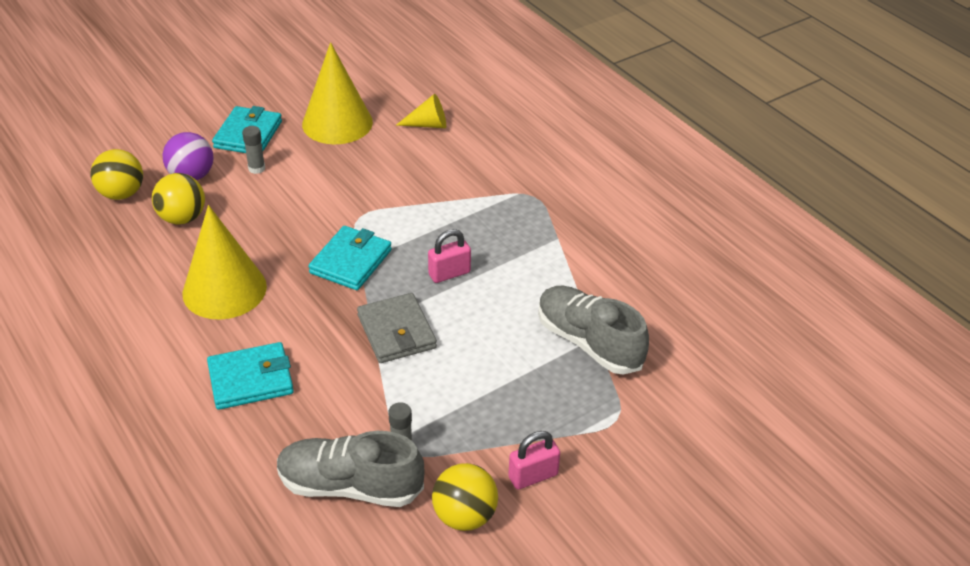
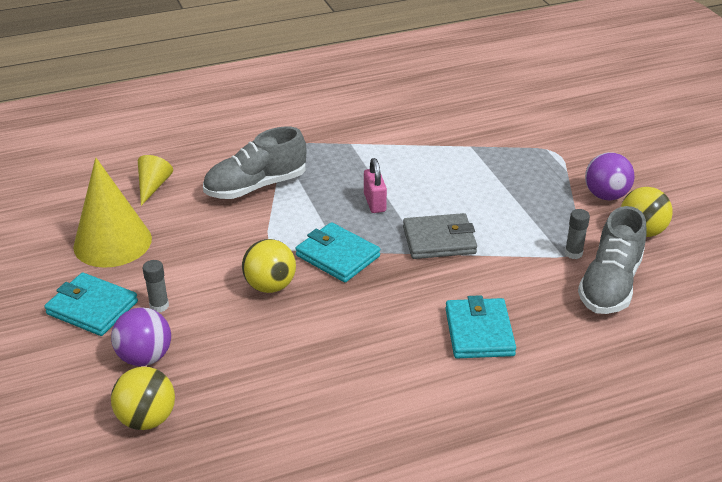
camera: 75 degrees left, 5 degrees down
yellow ball [152,173,205,225] -> yellow ball moved to [242,239,296,293]
yellow cone [183,205,267,319] -> none
pink padlock [508,431,560,489] -> purple ball [585,152,635,200]
grey shoe [538,286,649,374] -> grey shoe moved to [203,126,306,199]

